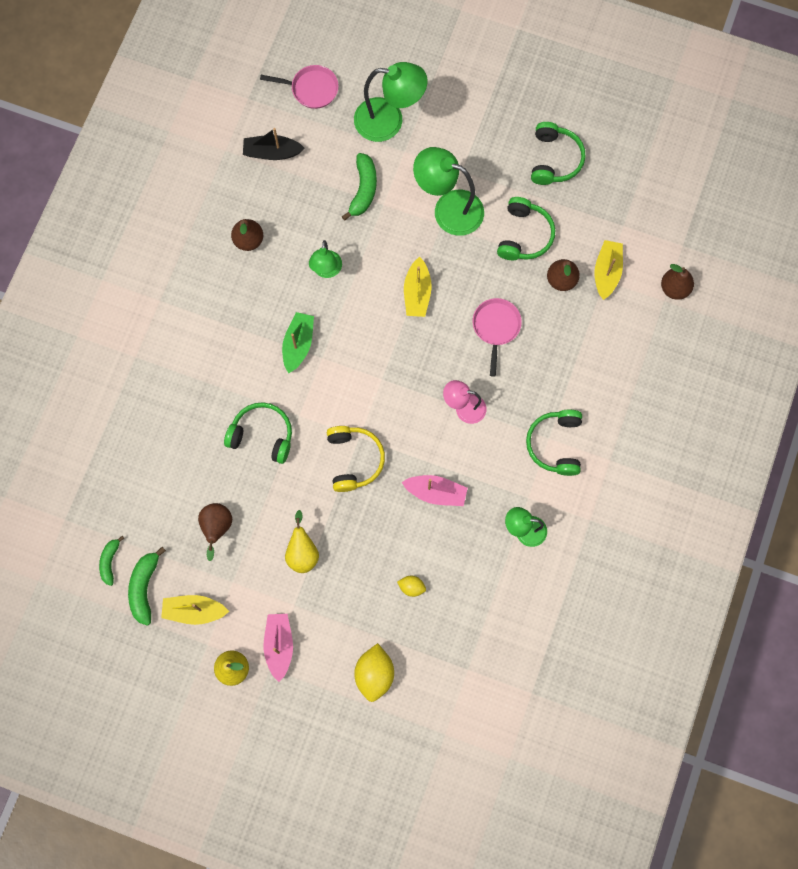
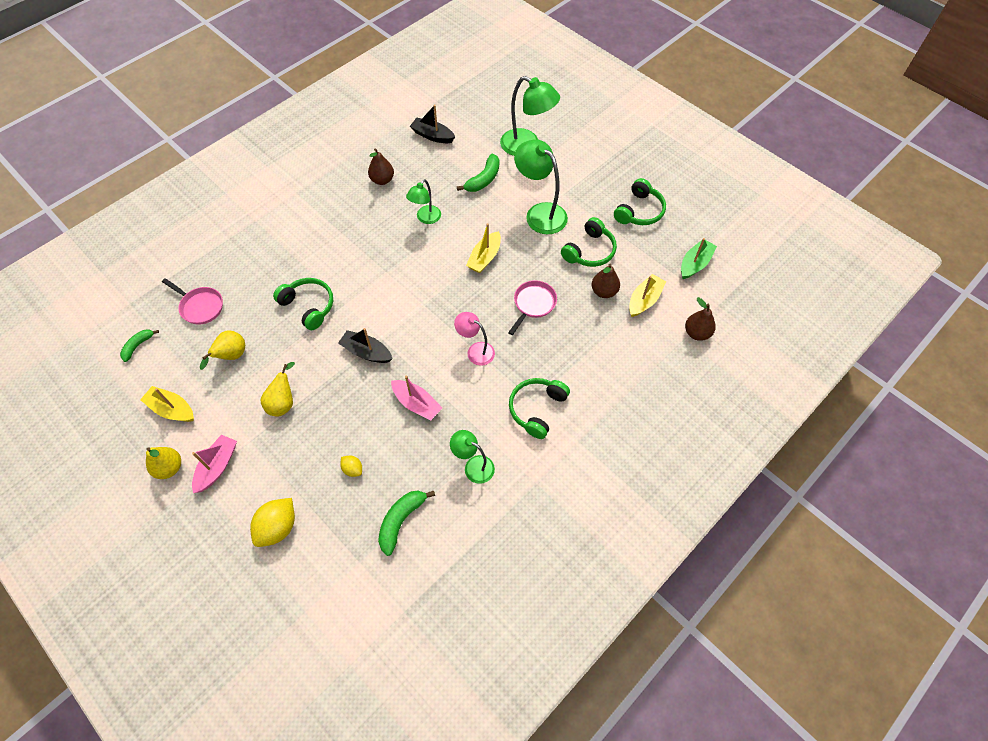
camera: 25 degrees right, 15 degrees down
green banana [128,547,166,626] -> green banana moved to [378,491,435,556]
brown pear [198,503,232,561] -> yellow pear [200,330,245,370]
pink pan [260,65,339,109] -> pink pan moved to [162,278,223,324]
green boat [282,312,314,373] -> green boat moved to [681,238,717,279]
yellow headphones [327,426,385,492] -> black boat [338,328,393,363]

